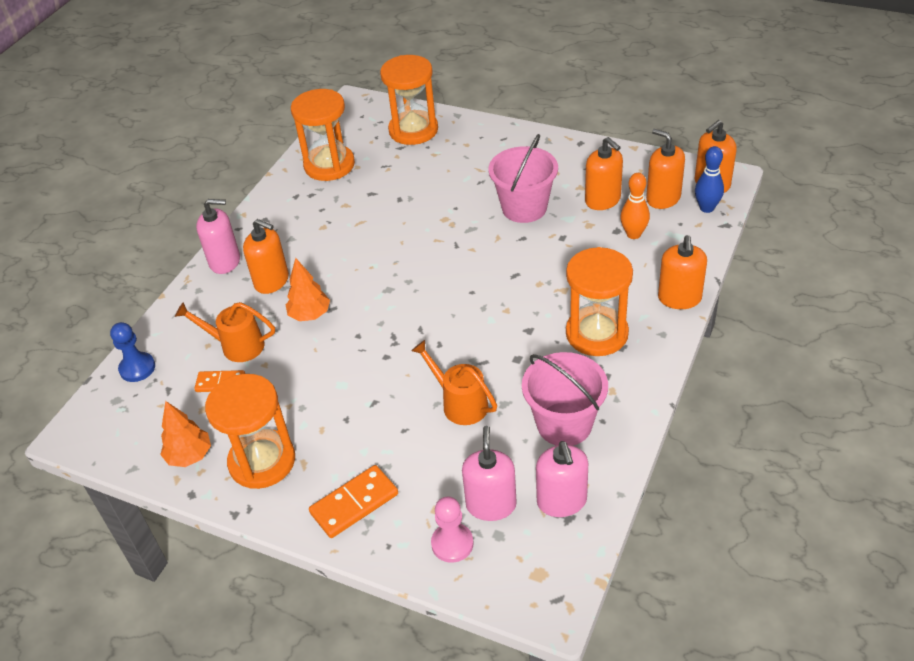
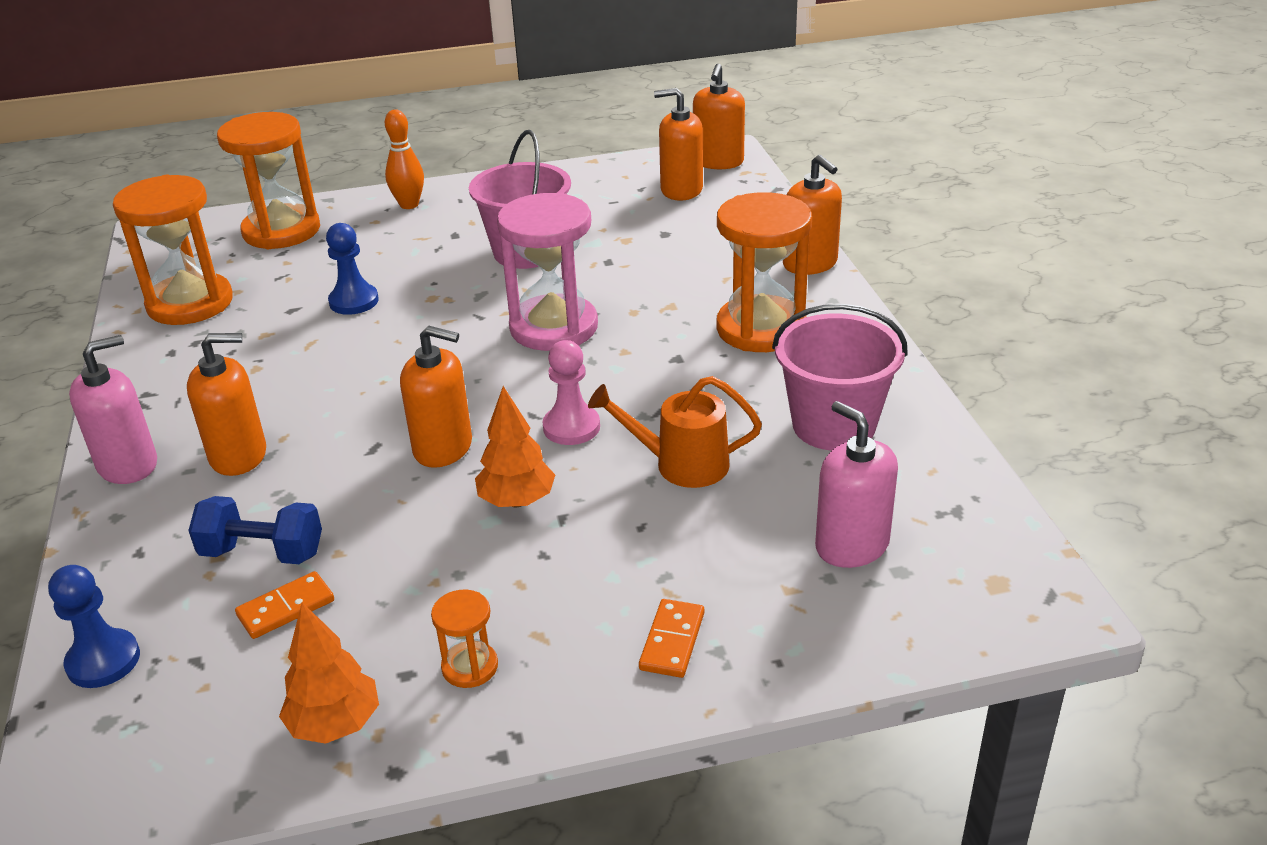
camera: 40 degrees left, 10 degrees down
orange watering can [175,302,275,362] -> blue dumbbell [188,496,322,564]
orange hourglass [205,374,295,489] -> orange hourglass [431,589,498,688], size x0.45
orange tree [286,258,330,321] -> orange tree moved to [475,386,555,507]
orange domino [309,465,398,538] -> orange domino [639,599,704,678], size x0.64
pink pawn [431,497,473,563] -> pink pawn moved to [543,340,600,445]
pink soap dispenser [536,441,588,517] -> none
orange soap dispenser [585,137,623,210] -> orange soap dispenser moved to [400,326,472,468]
orange bowling pin [620,173,650,239] -> orange bowling pin moved to [385,110,424,209]
blue bowling pin [695,146,724,213] -> none
none -> blue pawn [326,223,379,315]
none -> pink hourglass [497,193,598,351]

